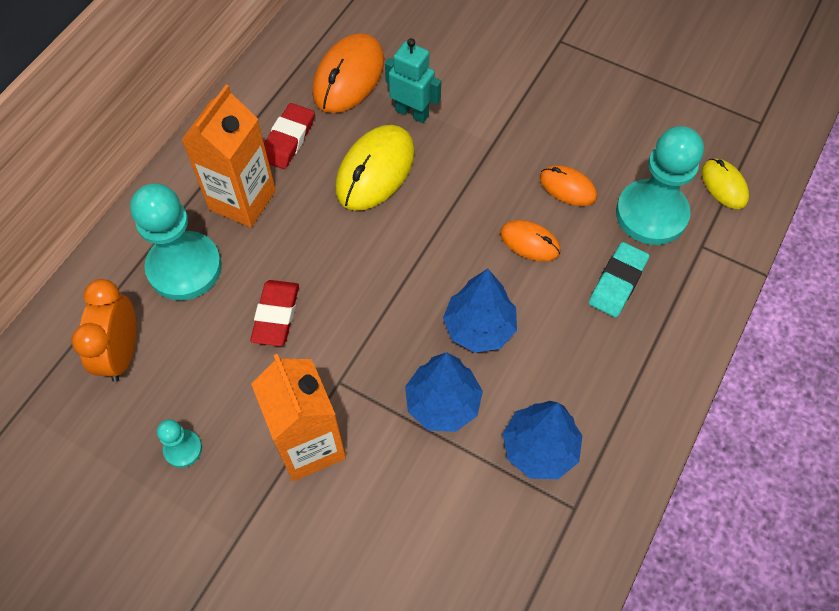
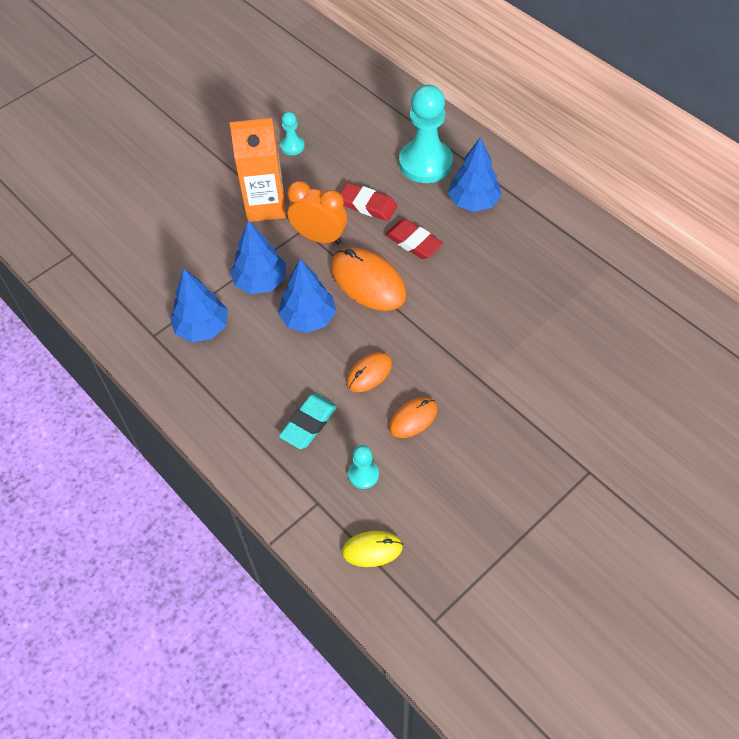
camera: 110 degrees right, 5 degrees down
orange clock [71,279,136,382] -> orange clock moved to [287,181,347,245]
orange carton [181,85,276,227] -> blue tree [448,137,502,212]
red eraser [264,103,315,169] -> red eraser moved to [385,219,443,259]
orange mouse [312,33,384,113] -> orange mouse moved to [331,247,406,311]
yellow mouse [335,125,415,211] -> none
turquoise robot [385,38,441,123] -> none
turquoise eraser [589,242,649,317] -> turquoise eraser turned 75 degrees clockwise [279,394,337,449]
turquoise pawn [616,126,704,245] -> turquoise pawn [348,445,379,489], size x0.46

